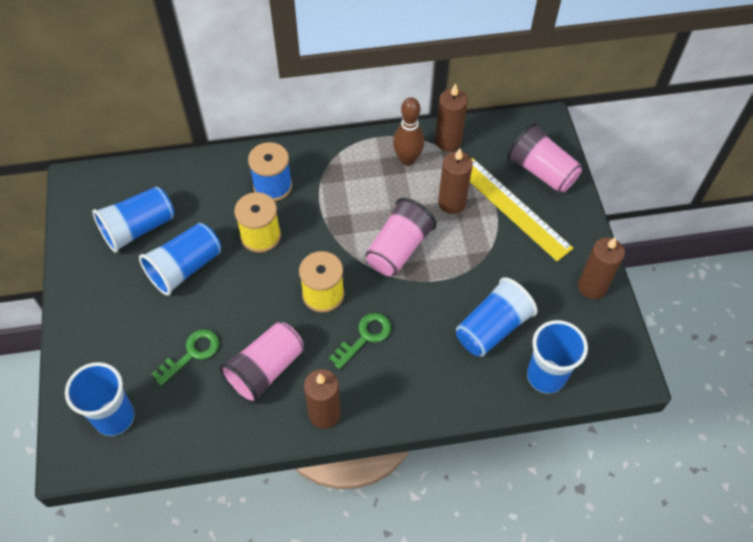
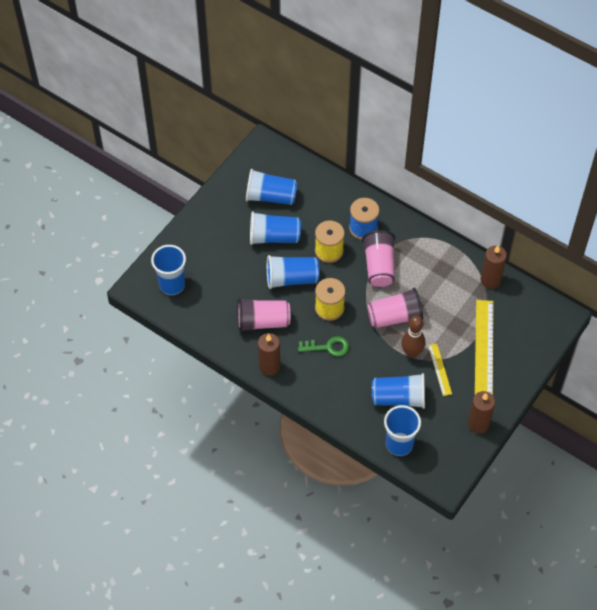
camera: 45 degrees right, 0 degrees up
green key [151,329,219,386] -> none
brown bowling pin [393,97,424,166] -> brown bowling pin moved to [401,316,426,358]
brown candle [438,148,473,214] -> none
pink cup [507,123,582,193] -> pink cup moved to [362,230,396,287]
none -> blue cup [267,255,319,289]
none -> yellow ruler [428,344,452,396]

